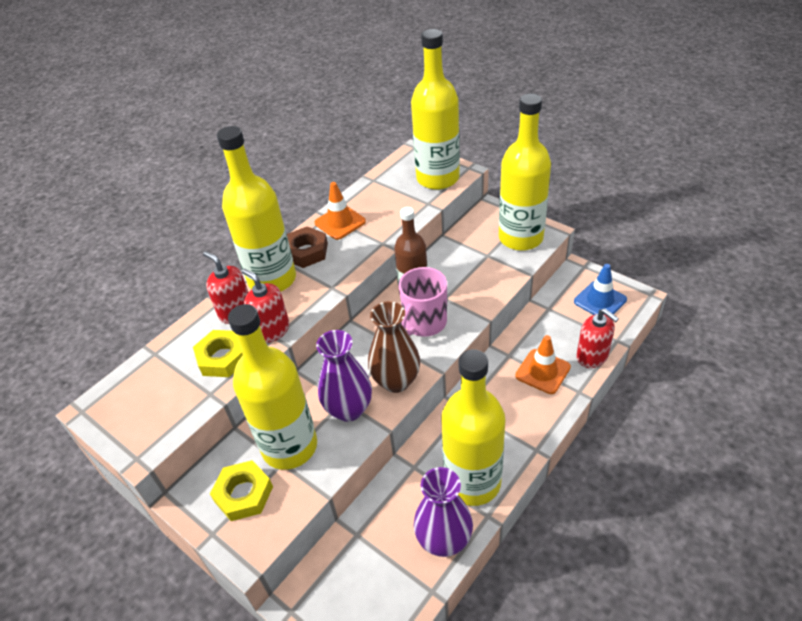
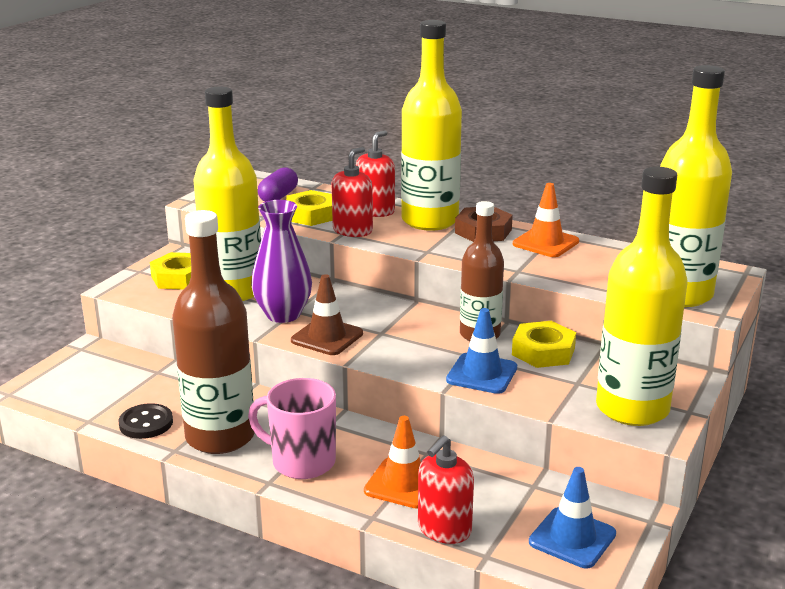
camera: 75 degrees right, 20 degrees down
brown vase [368,301,420,393] -> brown traffic cone [291,274,363,355]
pink mug [399,267,447,337] -> pink mug moved to [248,378,336,479]
purple vase [414,467,473,557] -> black button [119,403,173,439]
yellow bottle [441,349,505,506] -> brown bottle [172,210,255,454]
none -> purple capsule [258,167,298,202]
none -> blue traffic cone [446,308,517,394]
none -> yellow nut [512,321,576,368]

